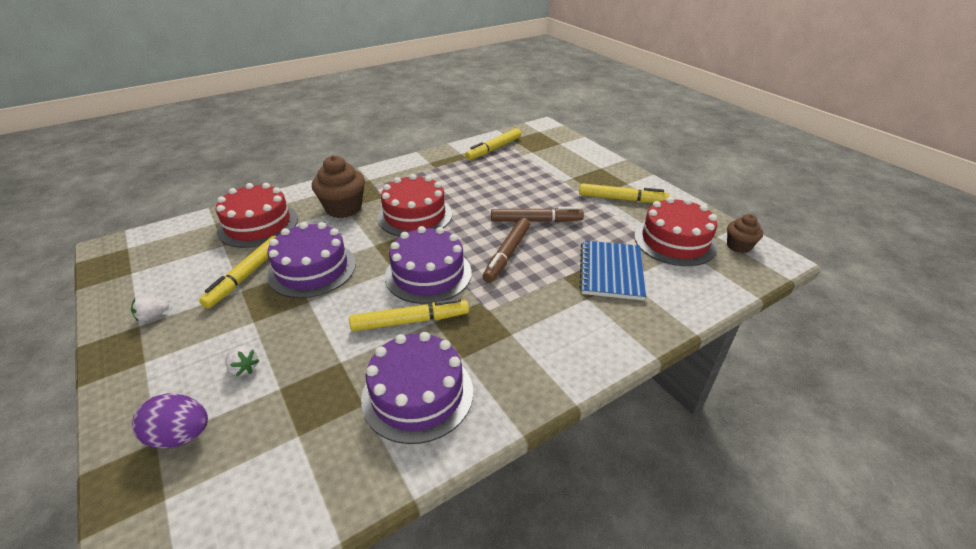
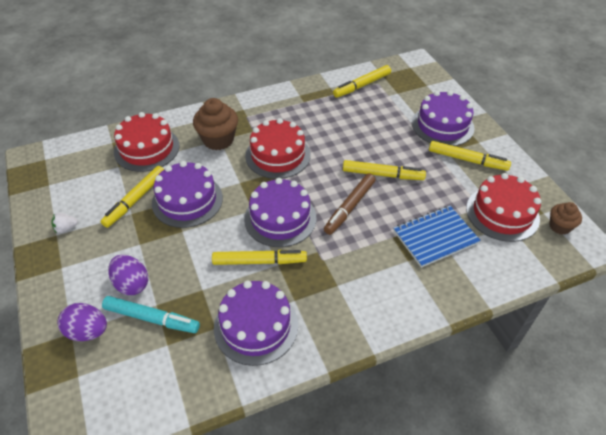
camera: 10 degrees right, 10 degrees up
white strawberry [226,346,259,376] -> purple egg [108,255,148,295]
brown marker [491,207,584,222] -> yellow marker [343,160,426,180]
blue notebook [579,240,646,300] -> blue notebook turned 45 degrees clockwise [394,206,481,268]
none -> turquoise marker [102,296,200,333]
none -> purple cake [412,91,474,146]

